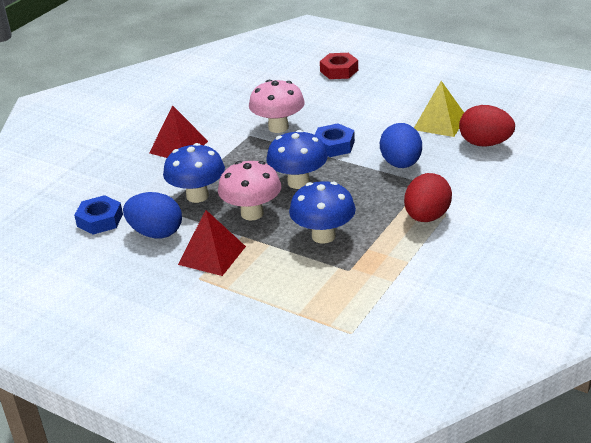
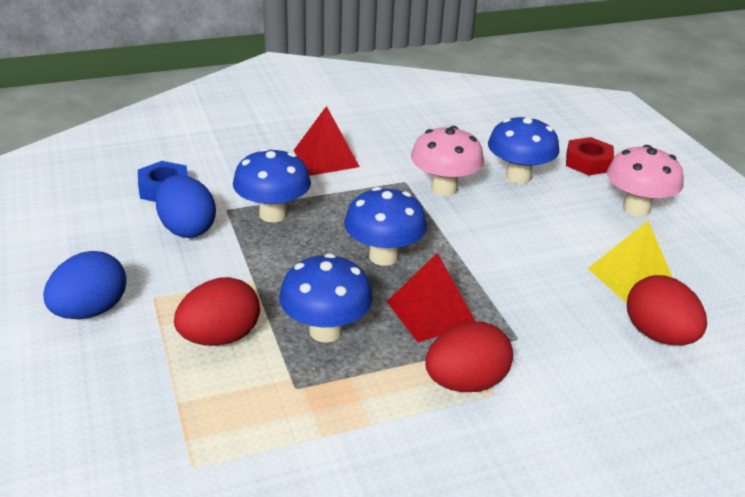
camera: 35 degrees right, 0 degrees up
red pyramid [178,210,246,276] -> red pyramid moved to [387,253,475,342]
pink mushroom [218,161,281,220] -> pink mushroom moved to [607,145,684,216]
blue nut [315,123,355,157] -> none
blue egg [380,123,422,168] -> blue egg moved to [43,251,126,319]
none -> red egg [174,277,260,346]
none -> blue mushroom [488,116,559,184]

